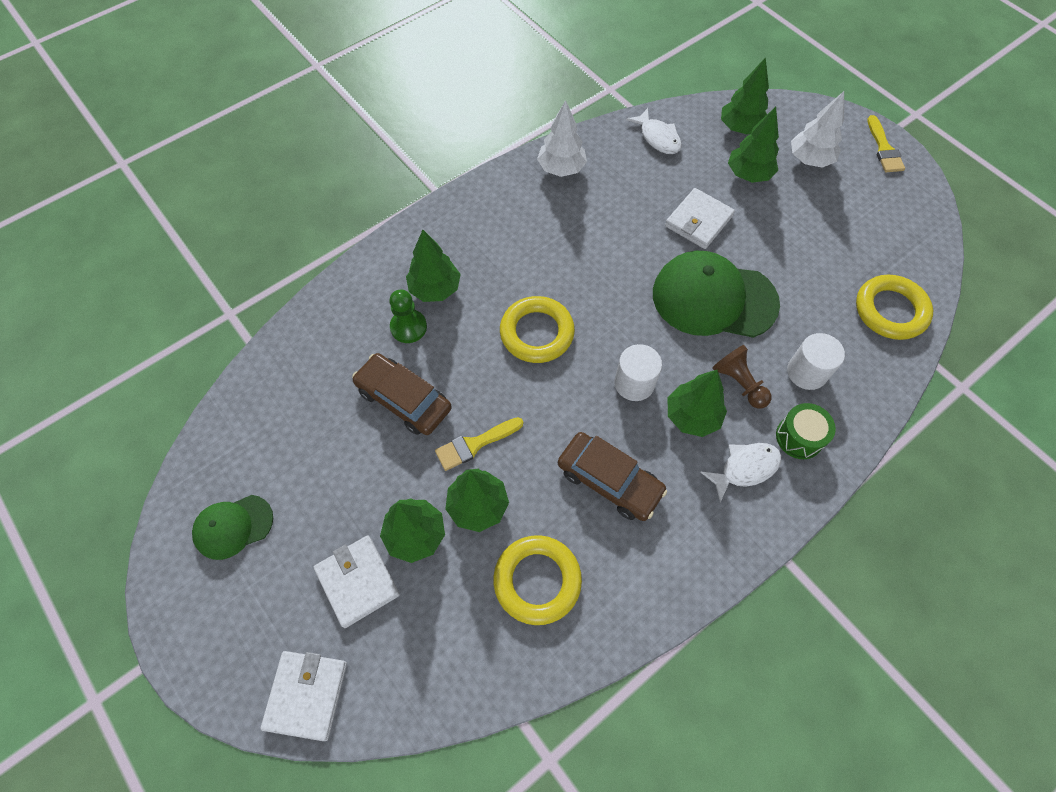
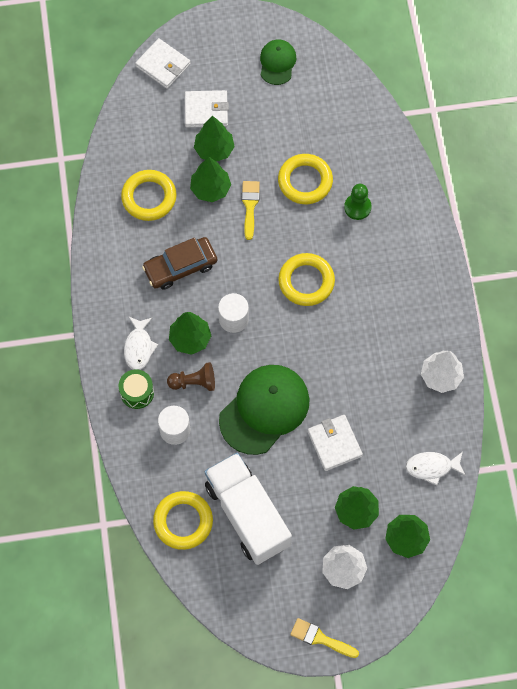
camera: 120 degrees right, 5 degrees up
brown car [352,353,452,435] -> yellow ring [278,154,333,204]
green tree [406,230,461,302] -> none
none -> white truck [205,453,292,565]

